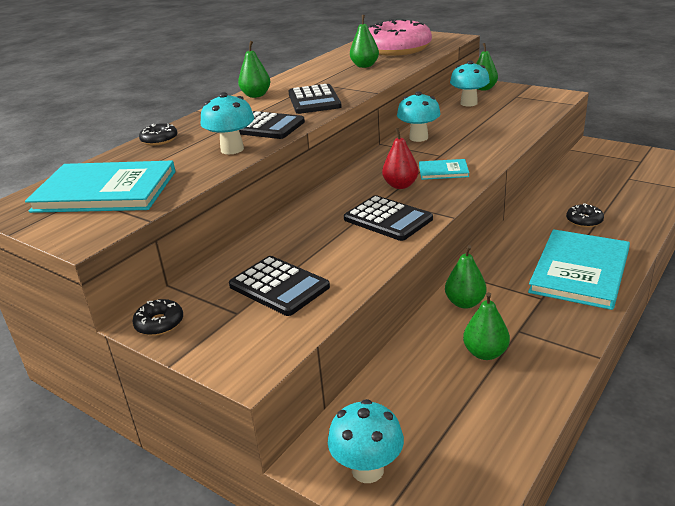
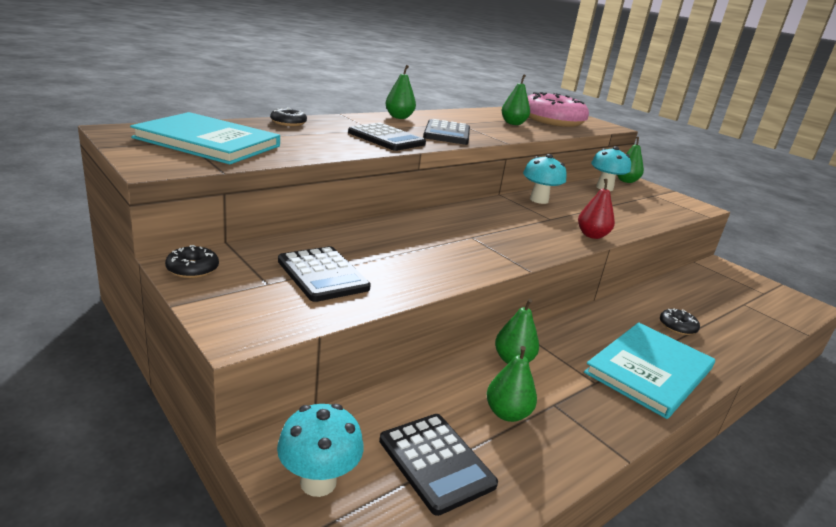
camera: 10 degrees right, 5 degrees down
turquoise mushroom [201,92,254,155] -> none
black calculator [344,195,433,241] -> black calculator moved to [379,414,498,516]
red pear [382,128,419,189] -> red pear moved to [578,179,615,239]
turquoise book [419,159,469,180] -> none

